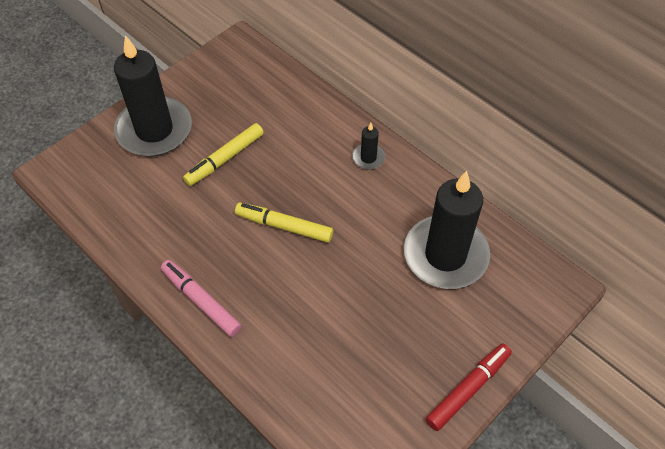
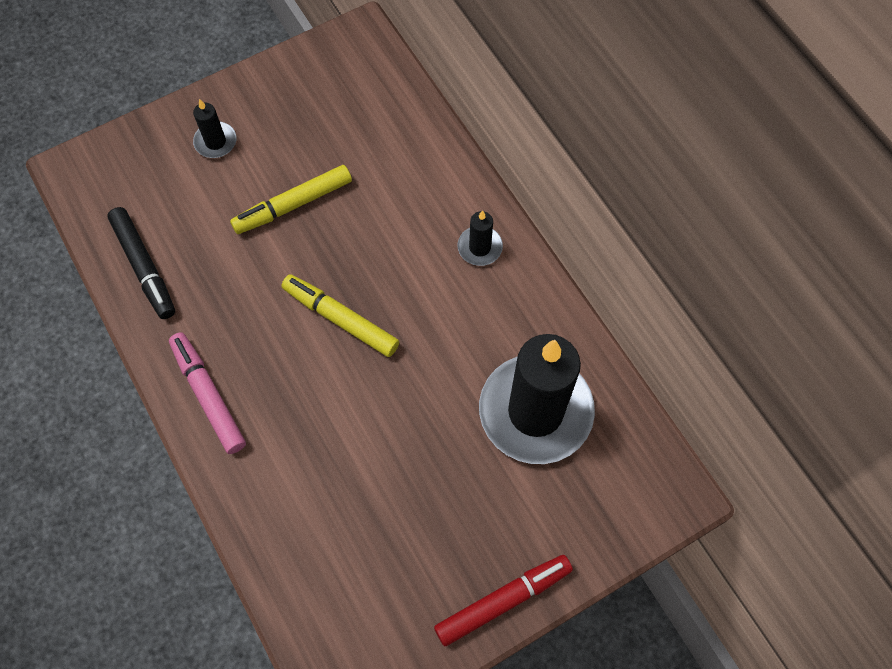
camera: 15 degrees right, 10 degrees up
black candle [114,35,192,156] -> black candle [193,99,236,158], size x0.42
none -> black marker [107,207,175,319]

